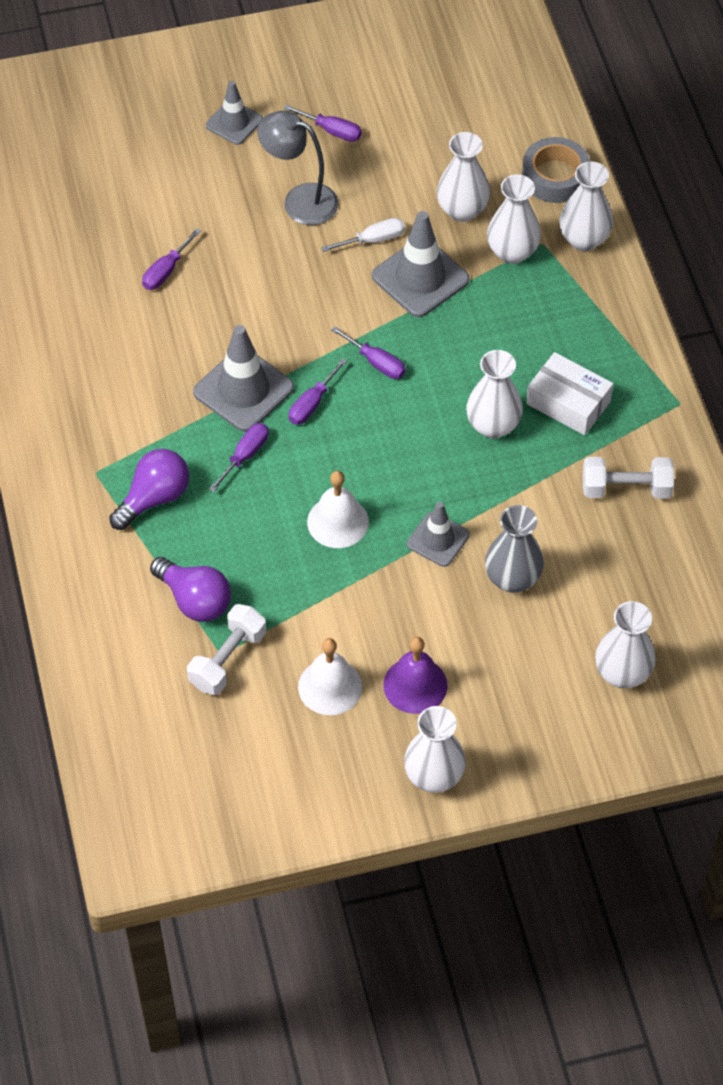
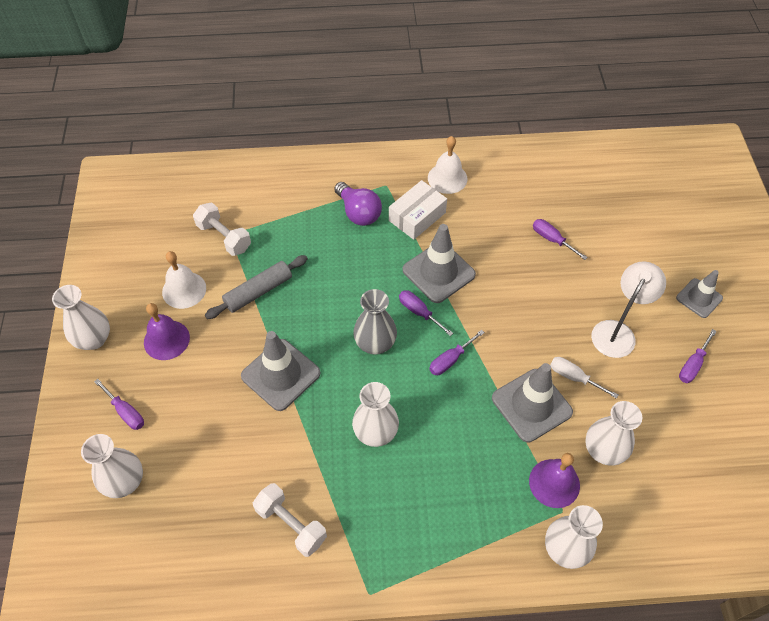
camera: 100 degrees right, 0 degrees up
purple light bulb [150,557,231,622] -> none
purple screwdriver [209,423,269,492] -> purple screwdriver moved to [94,379,144,430]
grey lamp [257,111,339,225] -> white lamp [591,261,666,358]
white bell [307,471,369,548] -> white bell moved to [428,136,468,194]
white screwdriver [321,218,405,252] -> white screwdriver turned 135 degrees clockwise [550,357,618,399]
grey traffic cone [407,502,470,567] -> grey traffic cone [241,331,320,411], size x1.62
grey vase [485,505,544,593] -> grey vase moved to [353,289,397,355]
white vase [487,174,541,264] -> purple bell [529,453,580,508]
grey tape [522,137,590,203] -> none
white box [526,352,613,435] -> white box moved to [389,180,447,240]
white dumbbell [583,457,674,499] -> white dumbbell turned 60 degrees counterclockwise [253,483,327,557]
none -> grey rolling pin [205,255,308,319]

